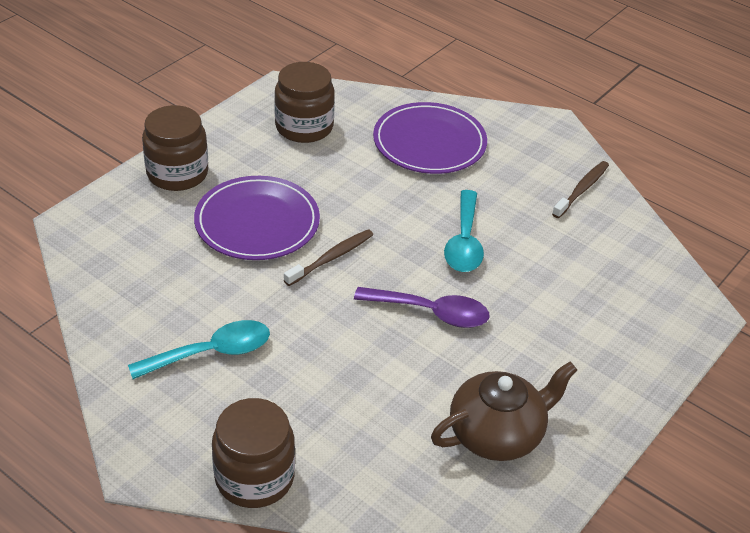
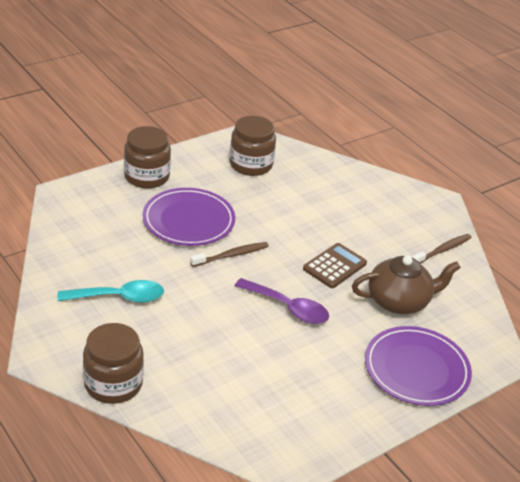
camera: 15 degrees right, 5 degrees down
purple plate [373,102,487,174] -> purple plate moved to [365,326,472,406]
brown teapot [431,362,577,461] -> brown teapot moved to [352,255,461,314]
turquoise spoon [444,190,484,272] -> brown calculator [303,243,367,288]

